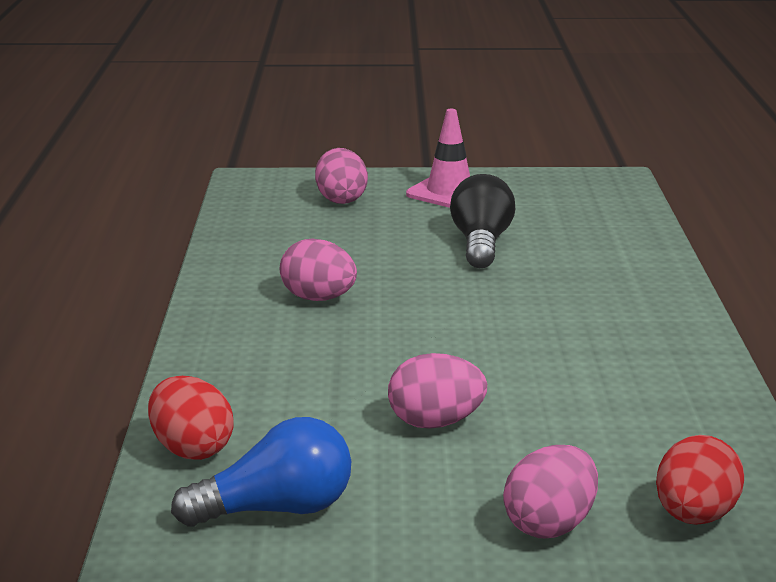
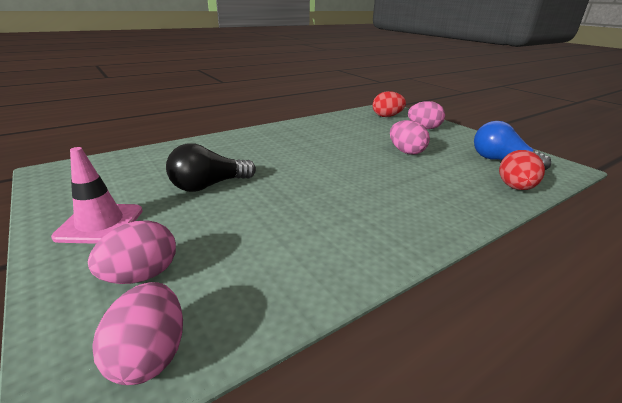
camera: 125 degrees left, 5 degrees up
pink egg [280,238,357,301] -> pink egg moved to [92,282,183,385]

